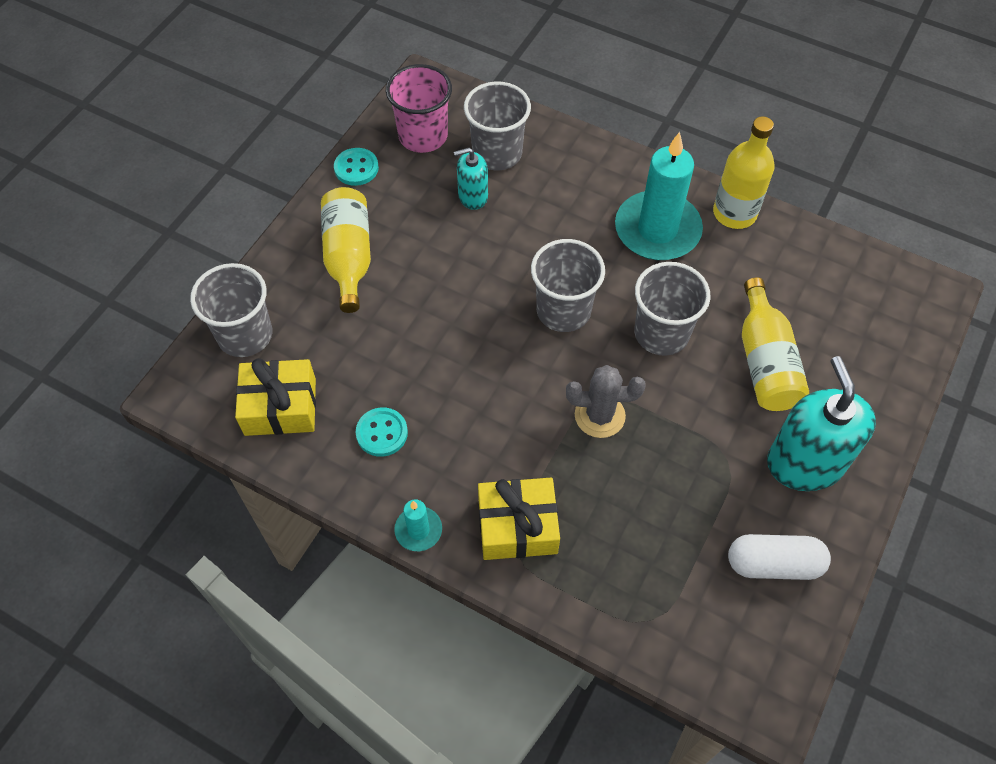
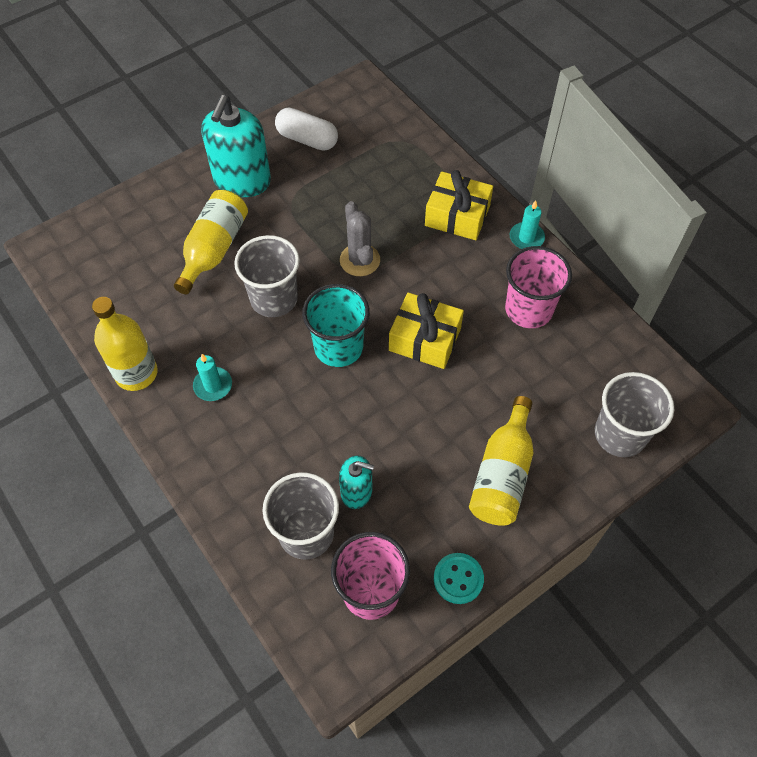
camera: 155 degrees left, 0 degrees up
yellow gift [235,358,316,436] -> yellow gift moved to [389,293,464,369]
turquoise button [356,408,408,457] -> pink cup [505,246,572,328]
grey cup [531,239,605,332] -> turquoise cup [302,284,370,367]
grey cactus [566,365,646,438] -> grey cactus turned 45 degrees clockwise [340,201,380,276]
turquoise candle [615,132,703,260] -> turquoise candle [193,354,232,401], size x0.46

